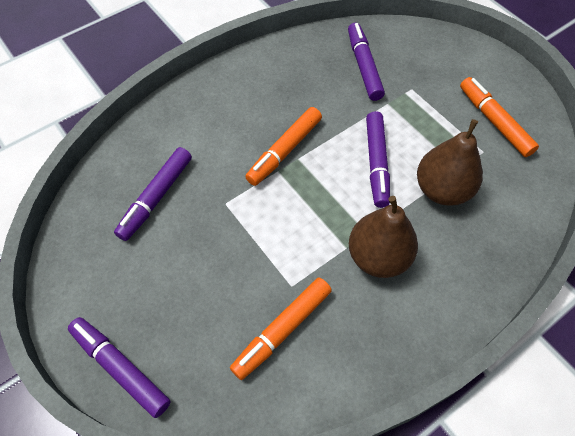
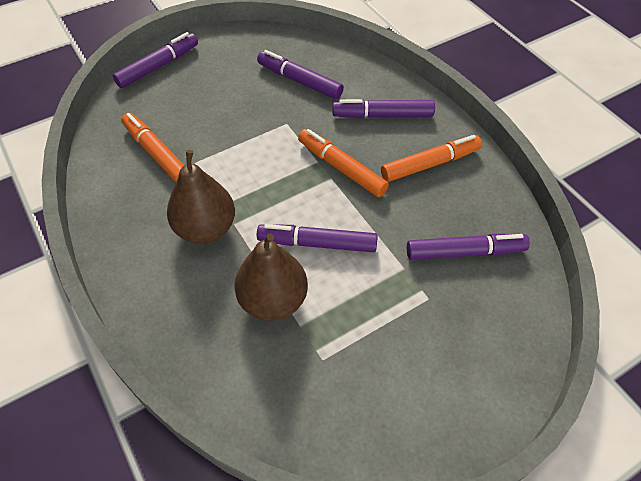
camera: 95 degrees right, 5 degrees down
orange marker [460,77,539,157] -> orange marker moved to [381,135,482,182]
none -> purple marker [332,99,435,118]

